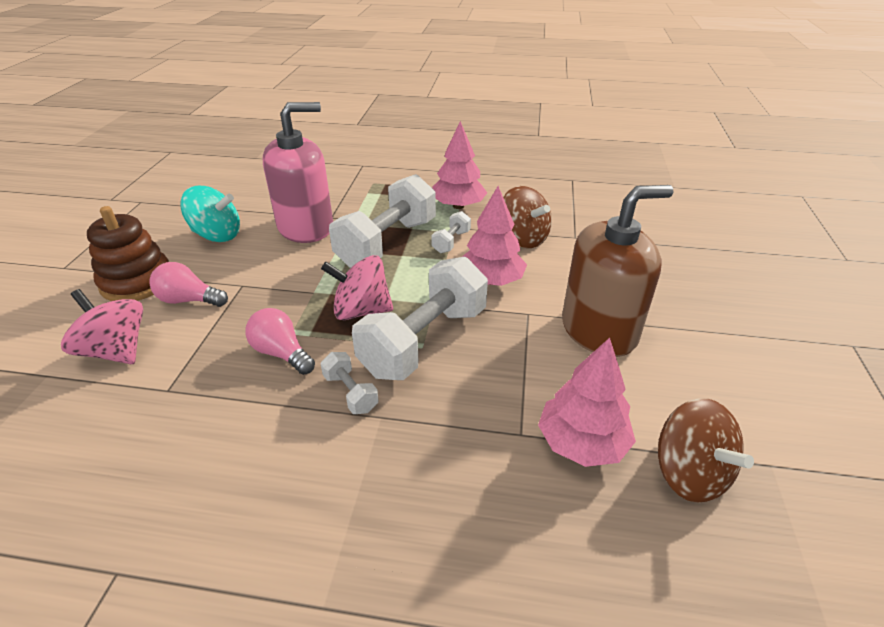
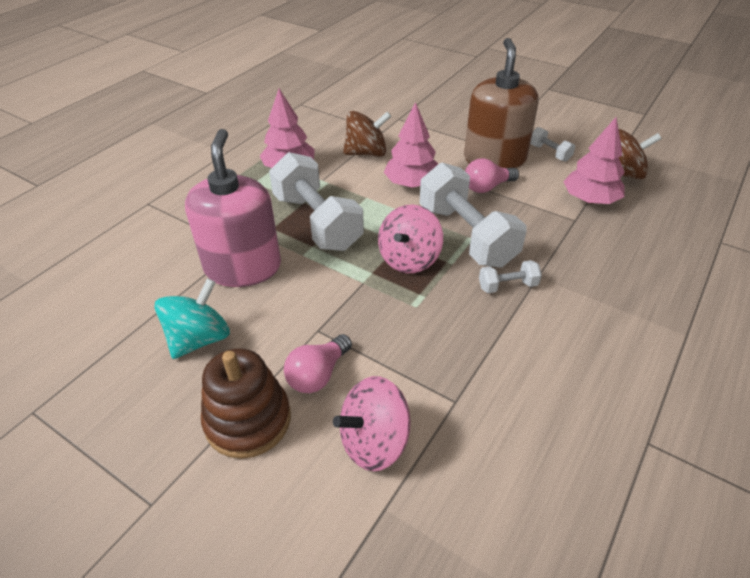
camera: 65 degrees left, 5 degrees up
pink light bulb [245,308,315,375] -> pink light bulb moved to [465,158,519,193]
white dumbbell [431,211,471,253] -> white dumbbell moved to [530,127,575,162]

